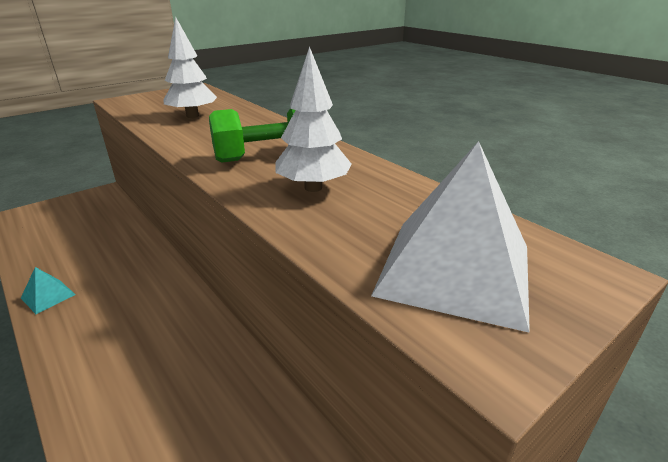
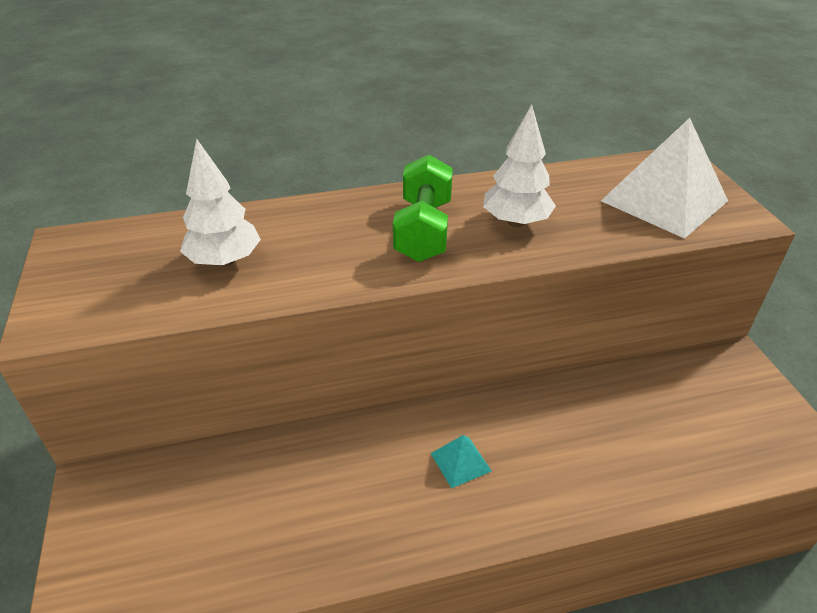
camera: 65 degrees left, 10 degrees up
turquoise pyramid [21,267,76,314] -> turquoise pyramid moved to [430,435,492,488]

